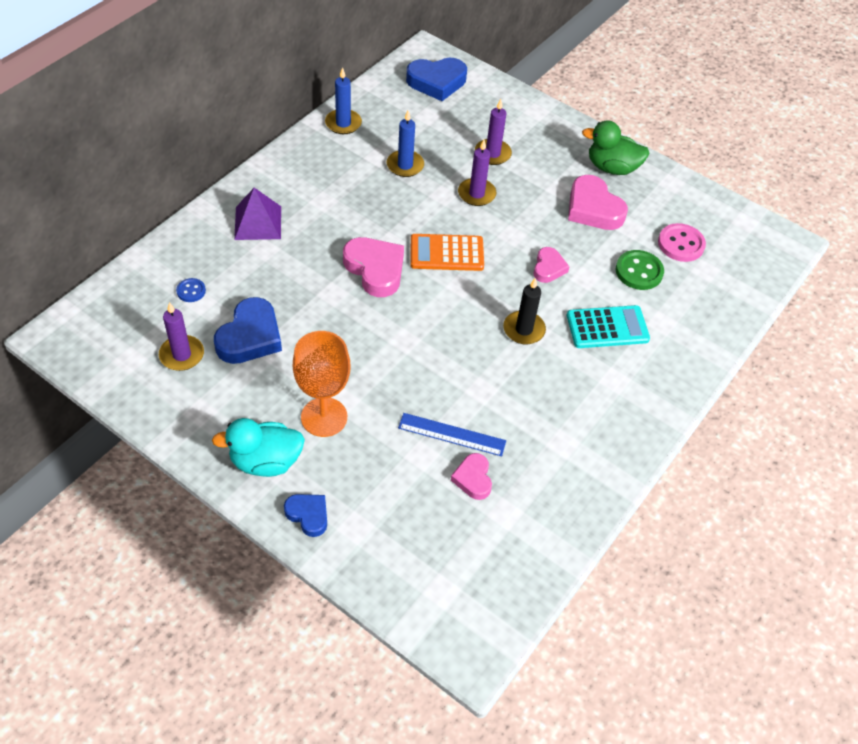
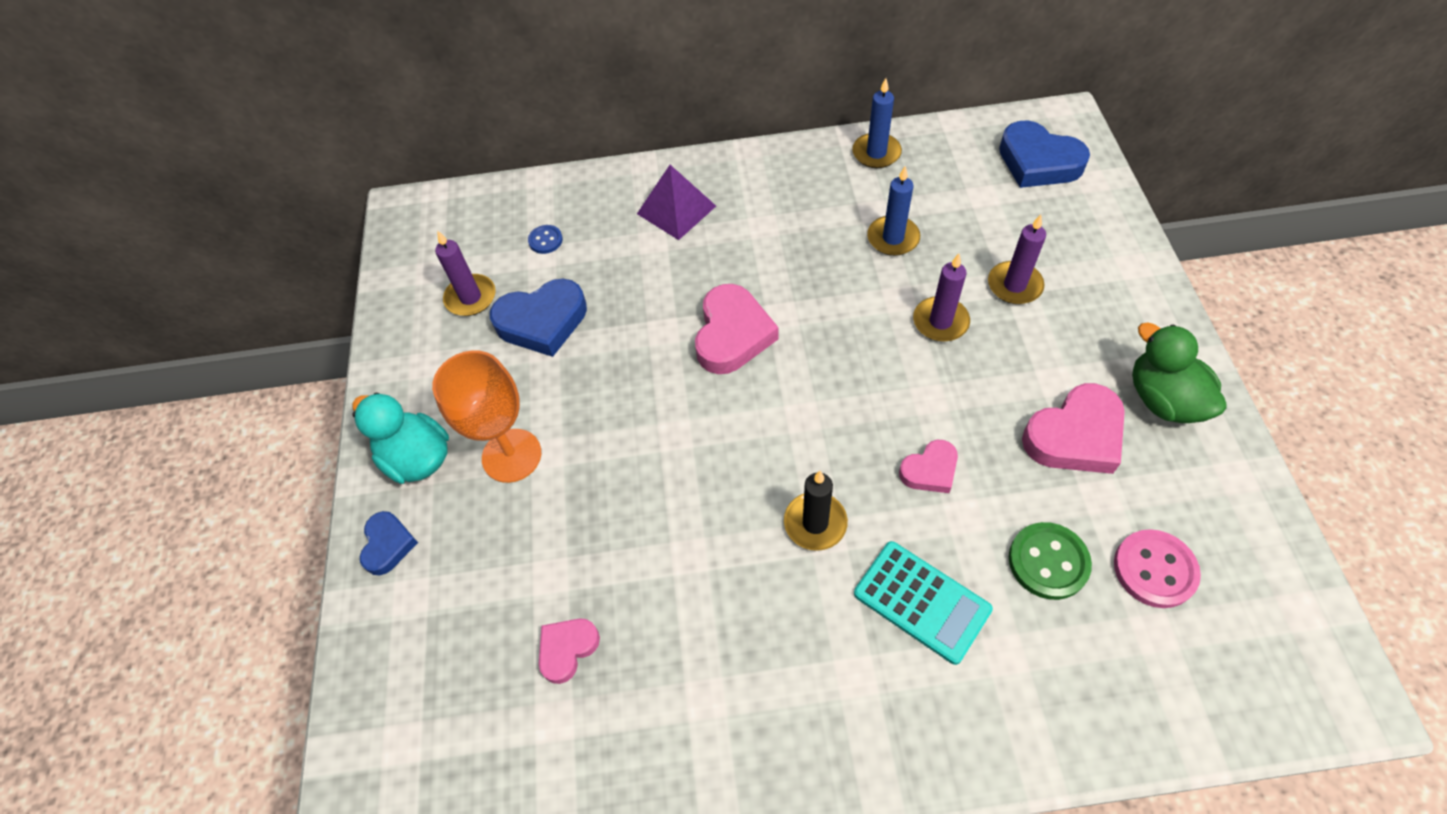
camera: 55 degrees right, 5 degrees up
blue ruler [398,413,506,456] -> none
orange calculator [411,234,484,271] -> none
pink heart [568,175,628,230] -> pink heart turned 135 degrees counterclockwise [1022,383,1125,474]

